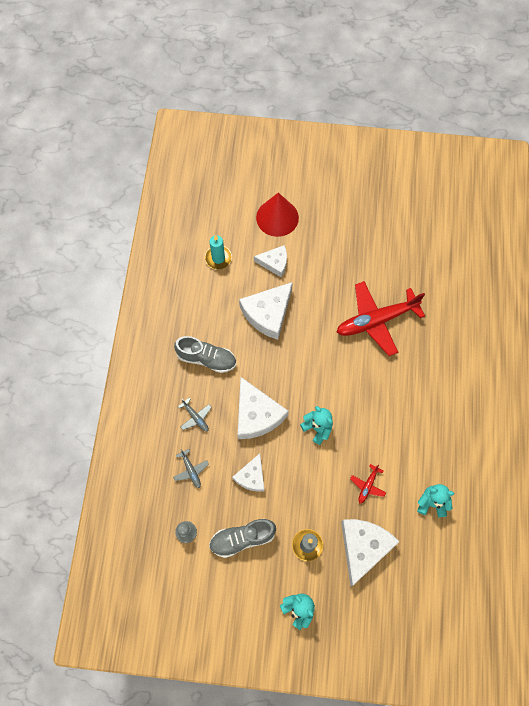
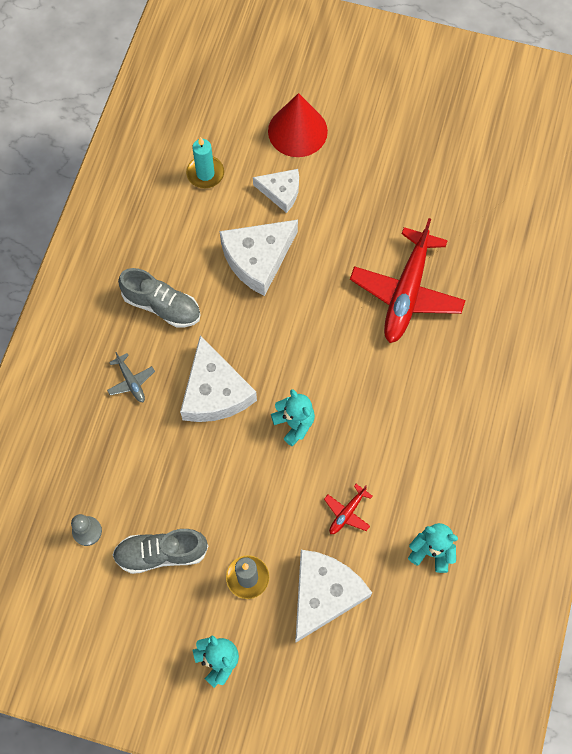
camera: 10 degrees right, 0 degrees up
grey plane [173,449,209,488] -> none
white cheese [232,453,264,492] -> none
red plane [337,281,425,356] -> red plane turned 60 degrees counterclockwise [350,218,466,343]

